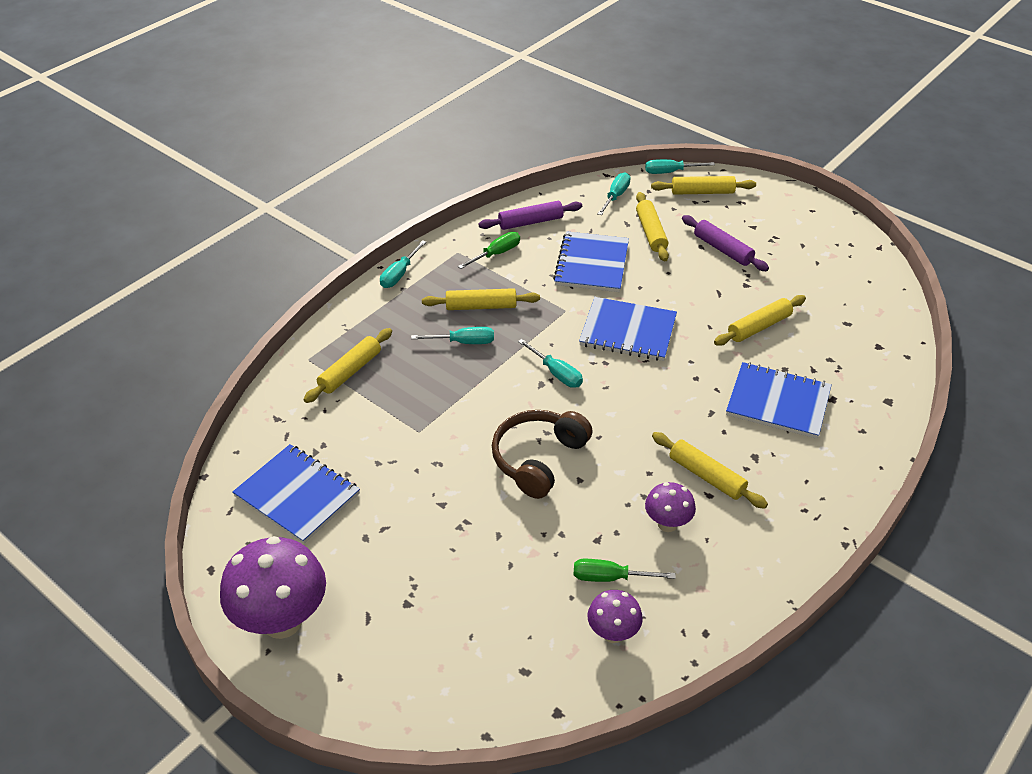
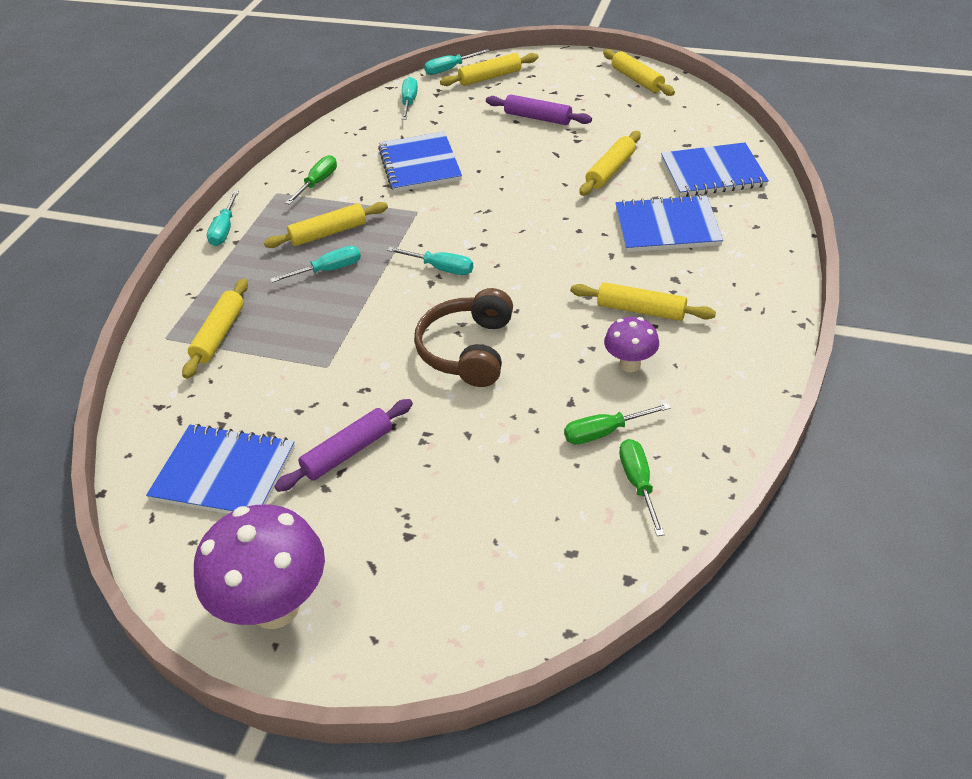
camera: 20 degrees left, 0 degrees up
purple rolling pin [478,201,582,230] -> purple rolling pin moved to [274,399,413,492]
blue notebook [579,297,677,361] -> blue notebook moved to [661,142,769,197]
purple mushroom [587,590,643,643] -> green screwdriver [619,439,665,536]
yellow rolling pin [636,192,669,261] -> yellow rolling pin moved to [603,49,675,96]

